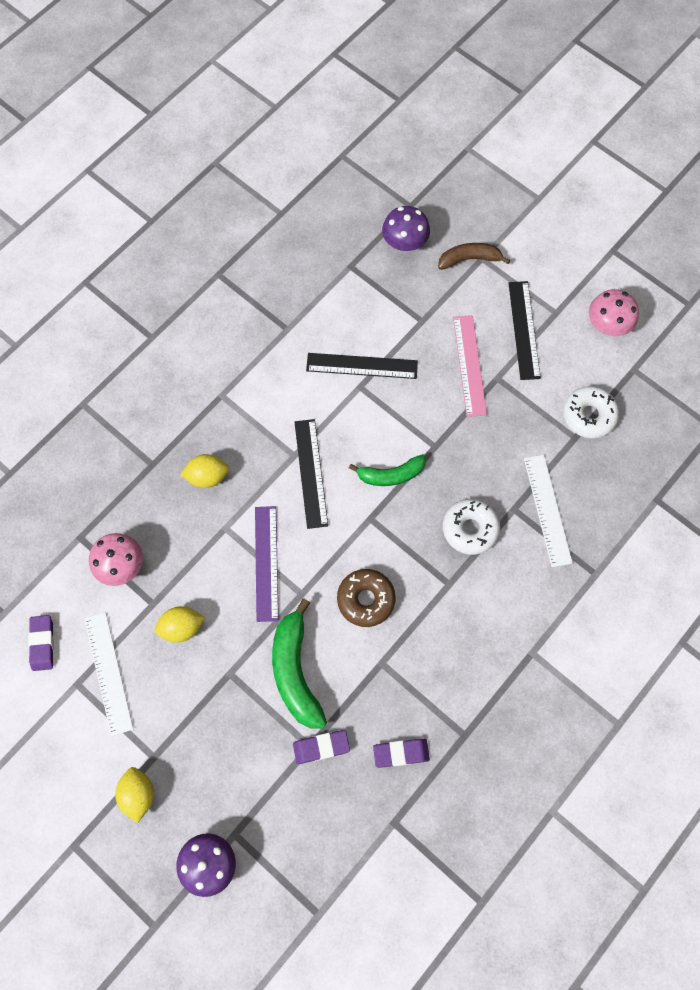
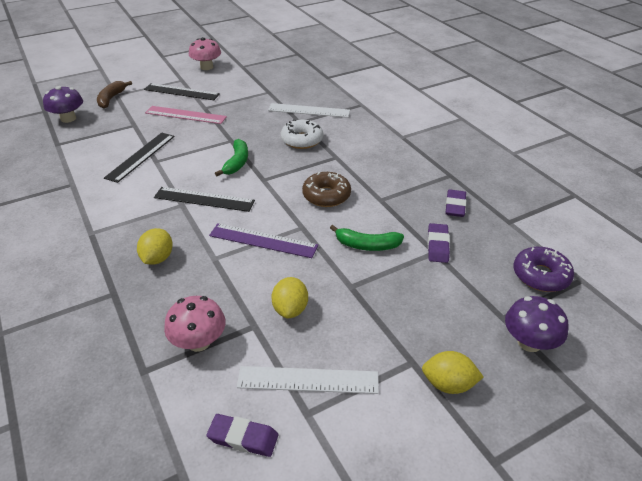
camera: 70 degrees left, 30 degrees down
green banana [272,599,327,729] -> green banana [330,225,404,251], size x0.64
white donut [563,386,619,439] -> none
none -> purple donut [513,247,574,292]

